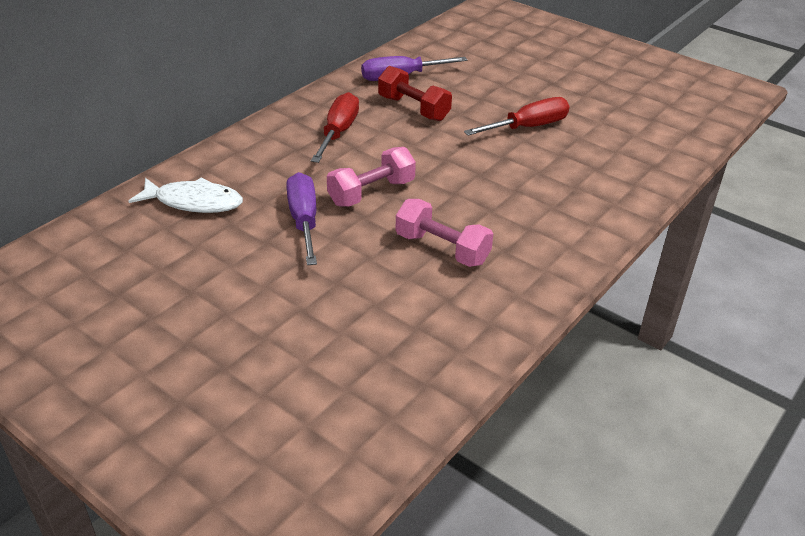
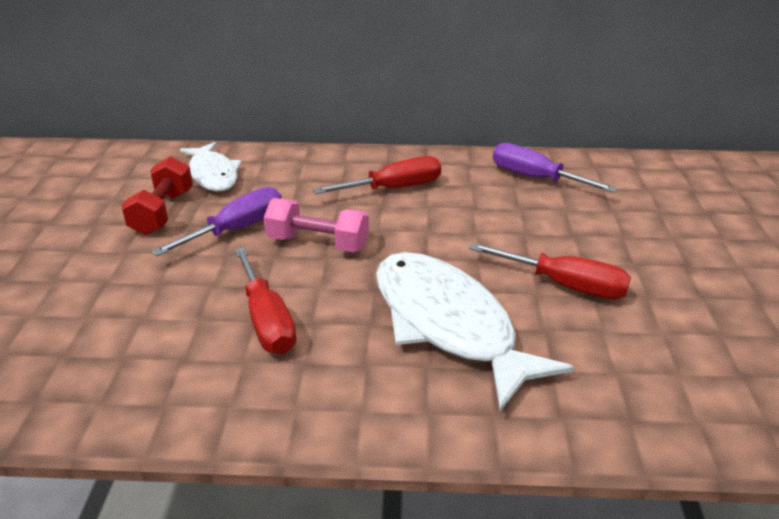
camera: 55 degrees right, 5 degrees down
red dumbbell [378,66,452,121] -> red dumbbell moved to [121,156,193,235]
pink dumbbell [396,199,493,267] -> red screwdriver [234,247,296,354]
none -> white fish [376,252,574,411]

